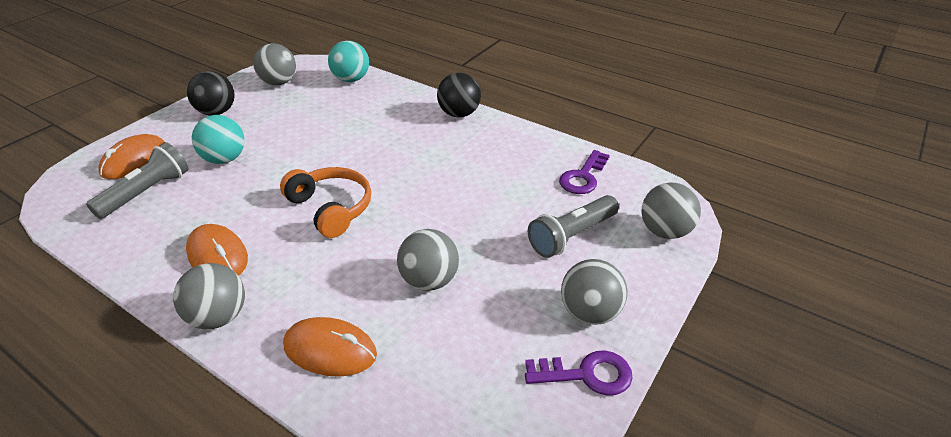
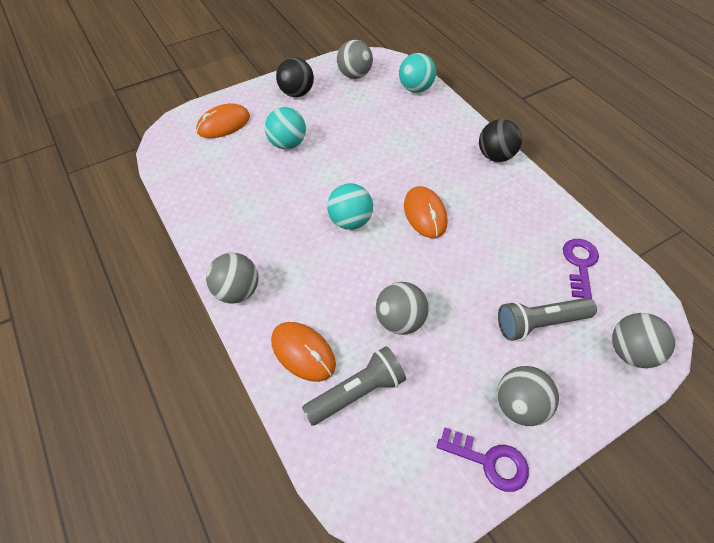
camera: 25 degrees right, 15 degrees up
grey flashlight [86,142,189,219] -> grey flashlight moved to [302,346,406,426]
orange mouse [186,224,248,276] -> orange mouse moved to [404,186,448,238]
orange headphones [280,167,371,238] -> turquoise ball [327,183,373,230]
purple key [559,150,610,194] -> purple key turned 135 degrees clockwise [563,239,599,299]

